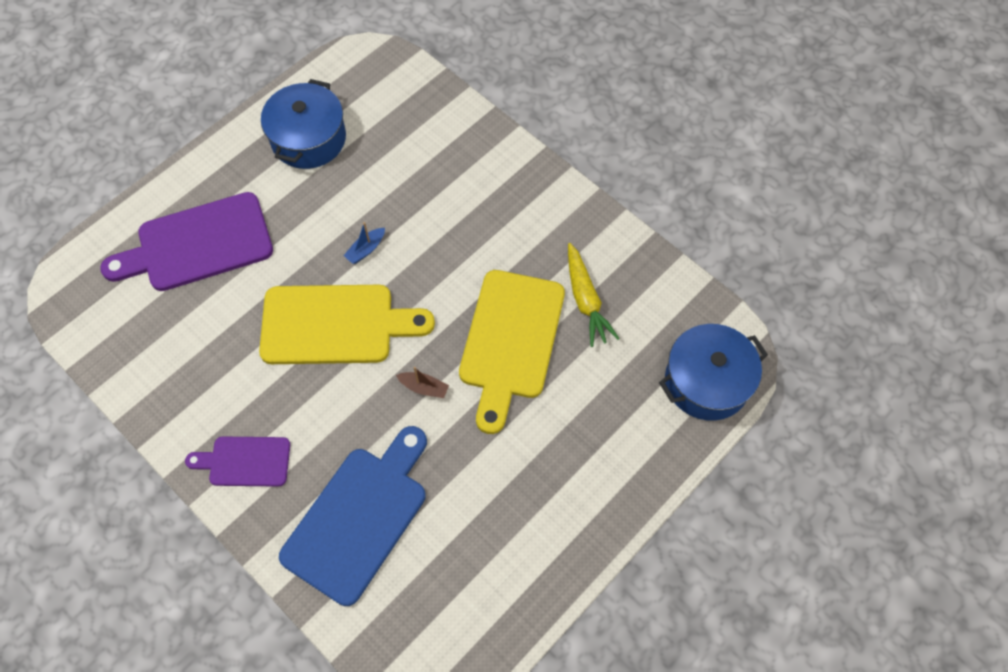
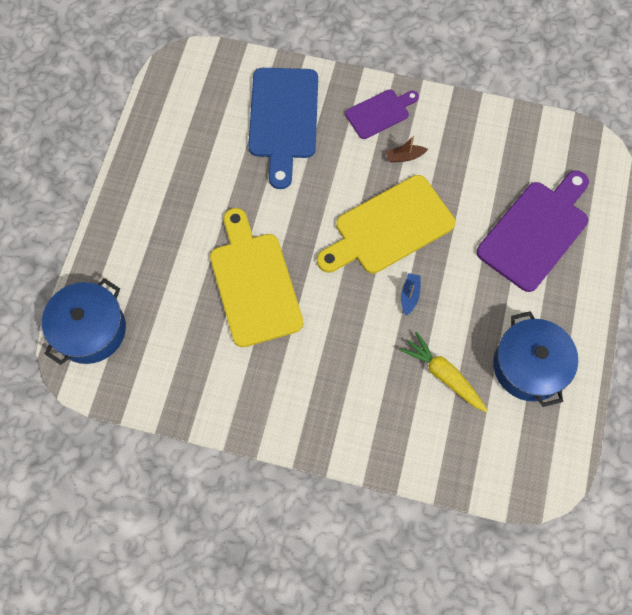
camera: 150 degrees right, 5 degrees up
brown boat [396,367,449,398] -> brown boat moved to [386,136,428,162]
yellow carrot [568,243,620,347] -> yellow carrot moved to [400,332,488,412]

